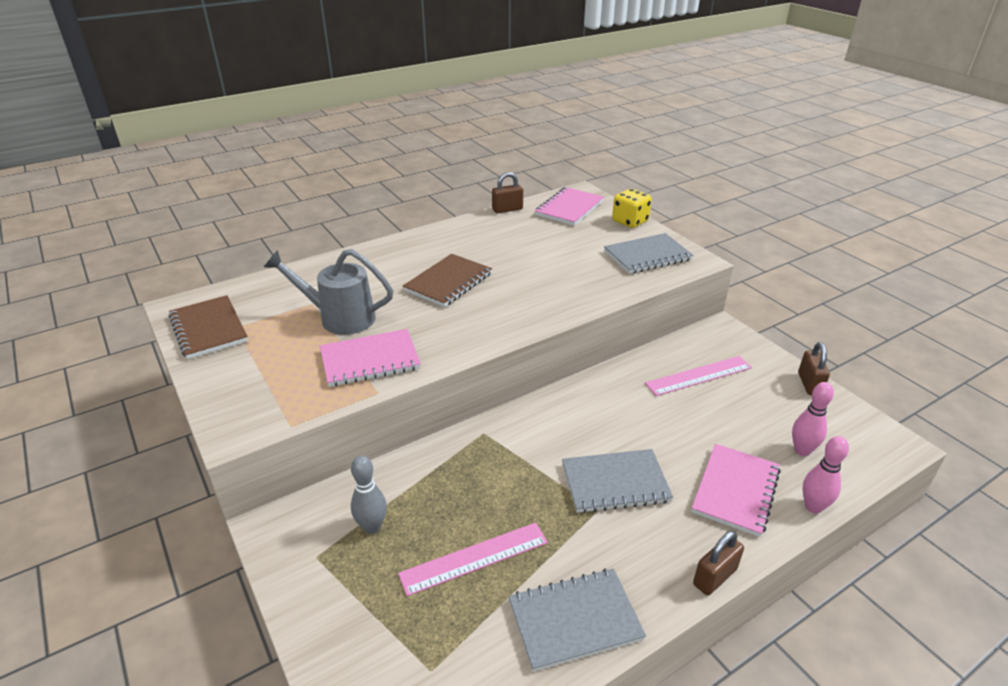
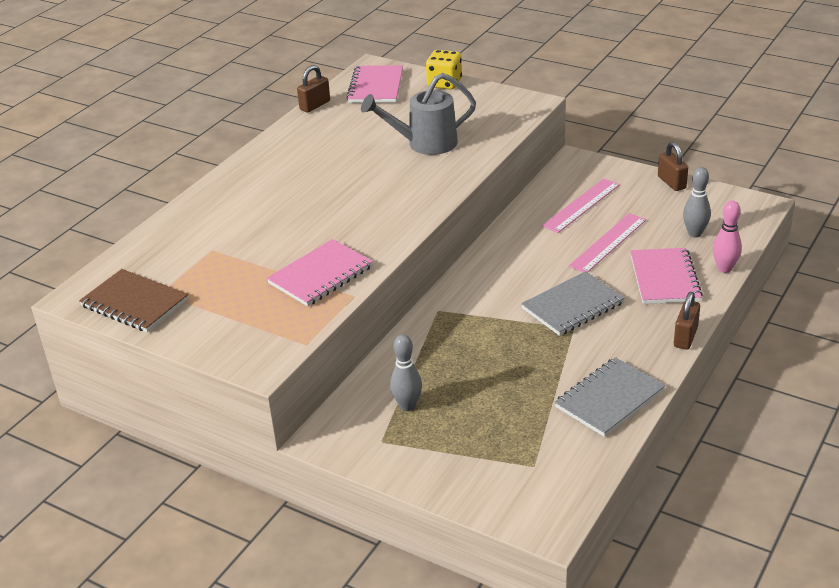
camera: 25 degrees left, 0 degrees up
grey watering can [264,249,393,335] -> grey watering can moved to [361,73,476,155]
pink ruler [398,523,548,596] -> pink ruler moved to [569,213,646,272]
brown notebook [403,254,492,307] -> none
grey notebook [604,233,693,274] -> none
pink bowling pin [792,382,834,456] -> grey bowling pin [683,167,711,238]

